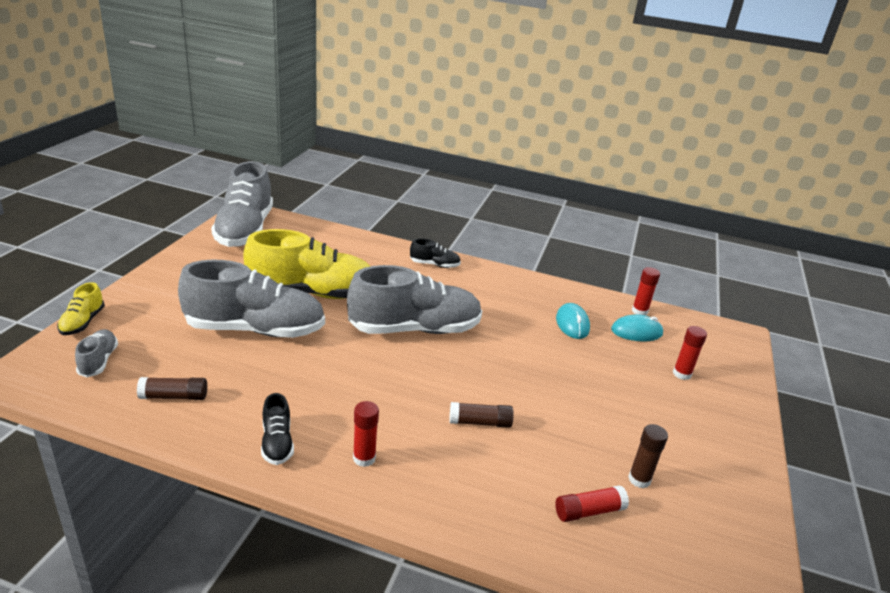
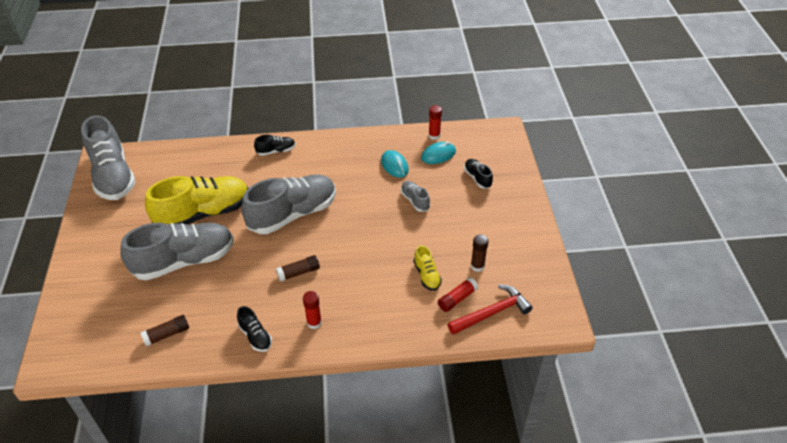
camera: 20 degrees left, 15 degrees up
yellow shoe [57,282,105,335] -> yellow shoe moved to [414,245,442,291]
grey shoe [75,329,118,377] -> grey shoe moved to [401,181,430,212]
brown glue stick [450,402,514,428] -> brown glue stick moved to [276,255,320,282]
red glue stick [673,326,707,380] -> black shoe [464,159,493,189]
none -> red hammer [448,284,533,335]

